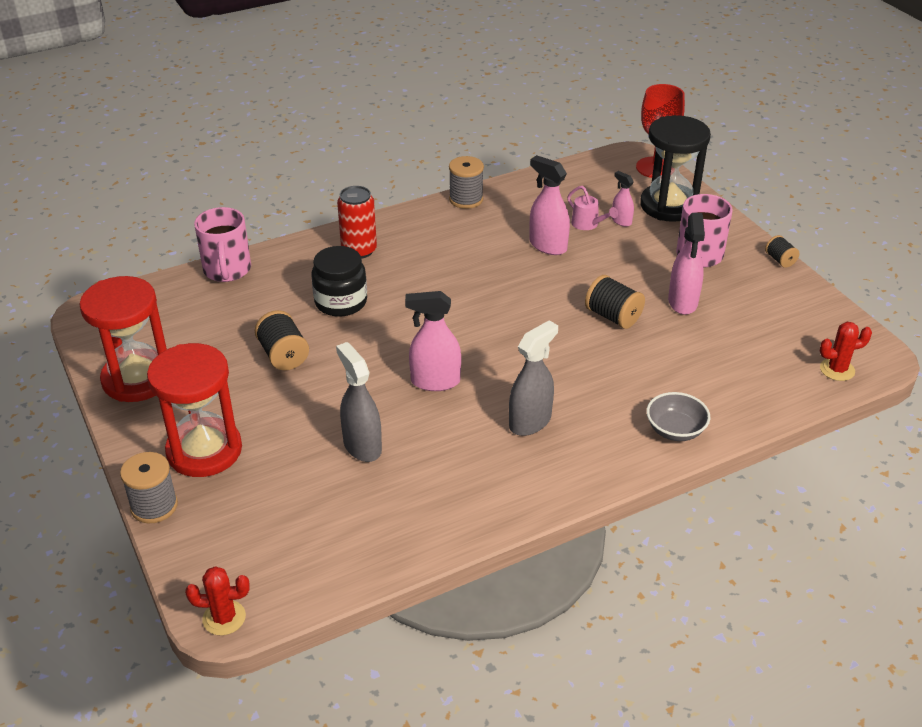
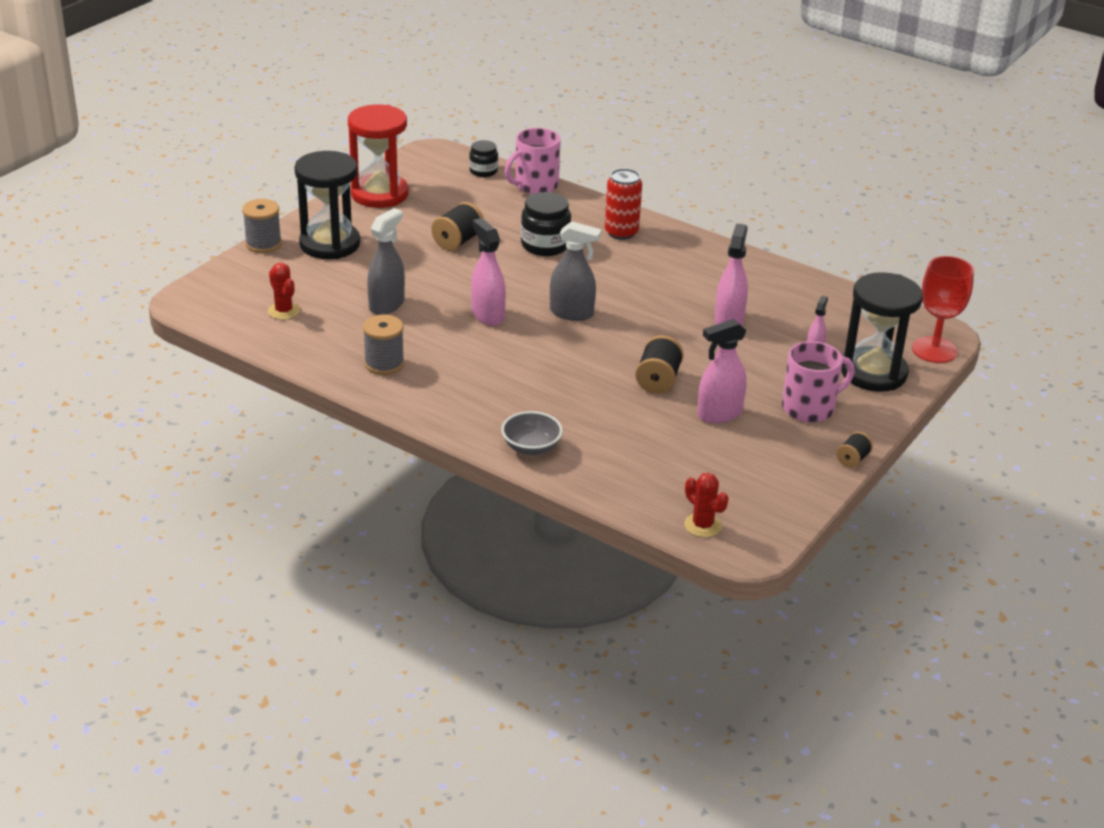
camera: 60 degrees right, 5 degrees down
red hourglass [147,343,242,477] -> black hourglass [294,151,360,259]
red cactus [185,566,250,636] -> red cactus moved to [268,263,300,320]
grey spool [449,156,484,209] -> grey spool moved to [363,315,404,375]
grey spray bottle [509,320,558,436] -> grey spray bottle moved to [550,221,601,321]
pink watering can [567,186,618,230] -> none
none -> black jar [469,140,498,177]

